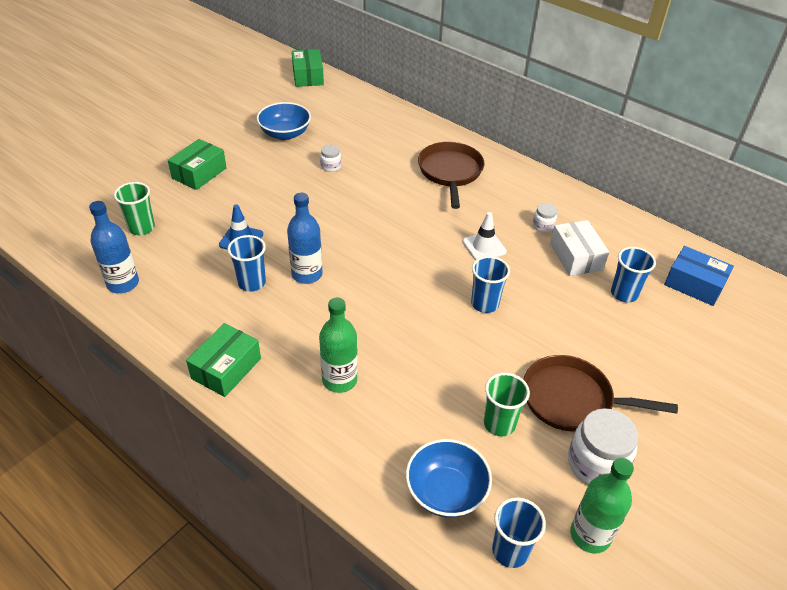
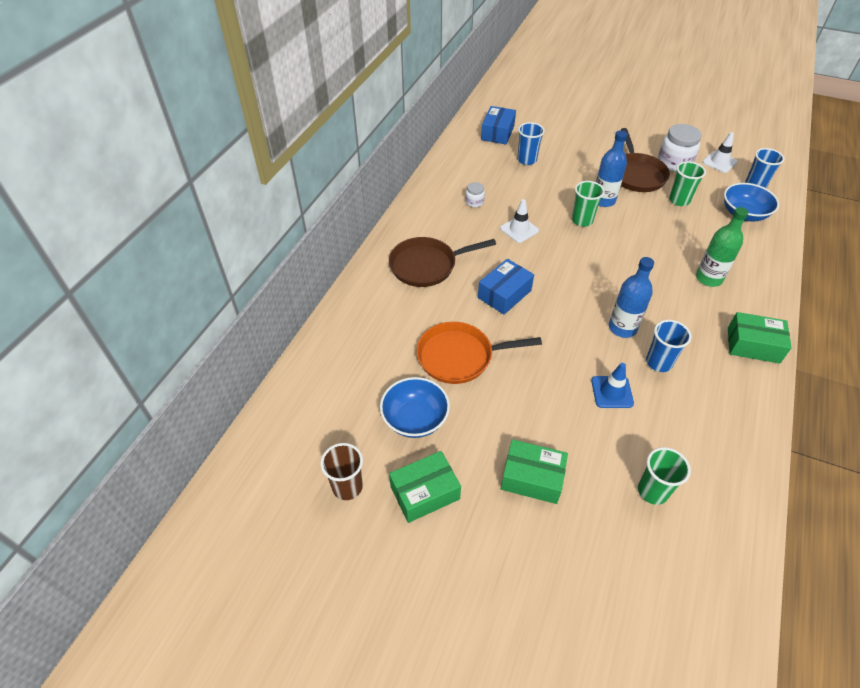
camera: 105 degrees left, 5 degrees up
blue bottle [89,201,139,293] -> blue bottle moved to [596,130,627,207]
green box [292,49,324,87] -> green box moved to [389,451,461,523]
white jar [320,145,341,172] -> orange pan [417,322,542,384]
blue cup [471,256,510,313] -> green cup [572,181,605,227]
white box [550,220,609,276] -> none
green bottle [570,457,634,554] -> white traffic cone [702,132,737,173]
none -> brown cup [320,443,363,500]
none -> blue box [478,259,534,315]

